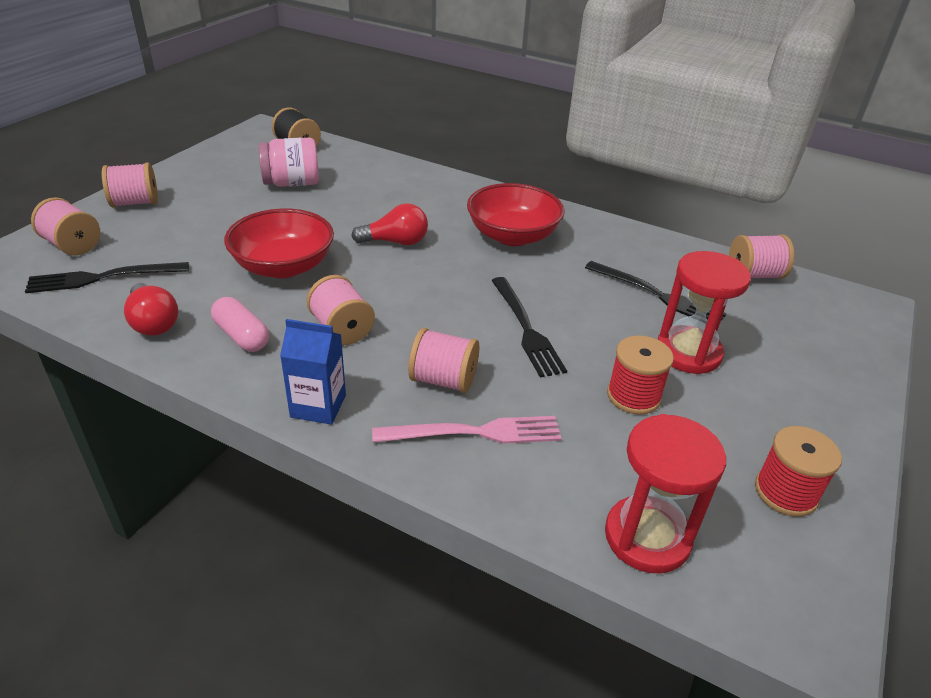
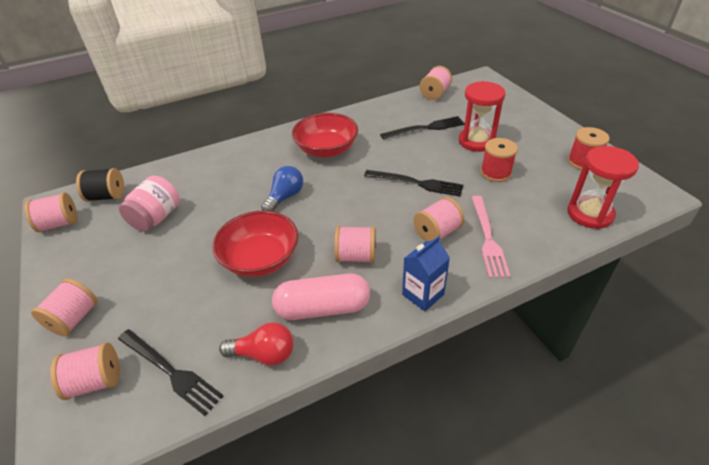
camera: 50 degrees left, 5 degrees up
black fork [25,262,189,293] -> black fork turned 75 degrees counterclockwise [118,329,223,416]
pink capsule [211,297,269,352] -> pink capsule [272,273,370,320], size x1.56
red light bulb [351,203,428,245] -> blue light bulb [261,166,303,211]
pink fork [372,416,562,444] -> pink fork turned 150 degrees clockwise [471,196,510,278]
none -> pink spool [25,192,78,232]

